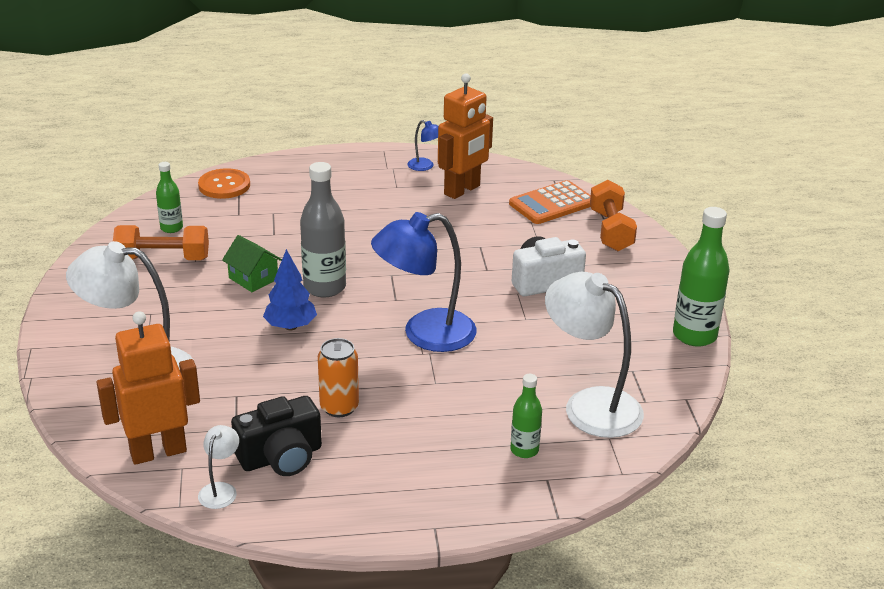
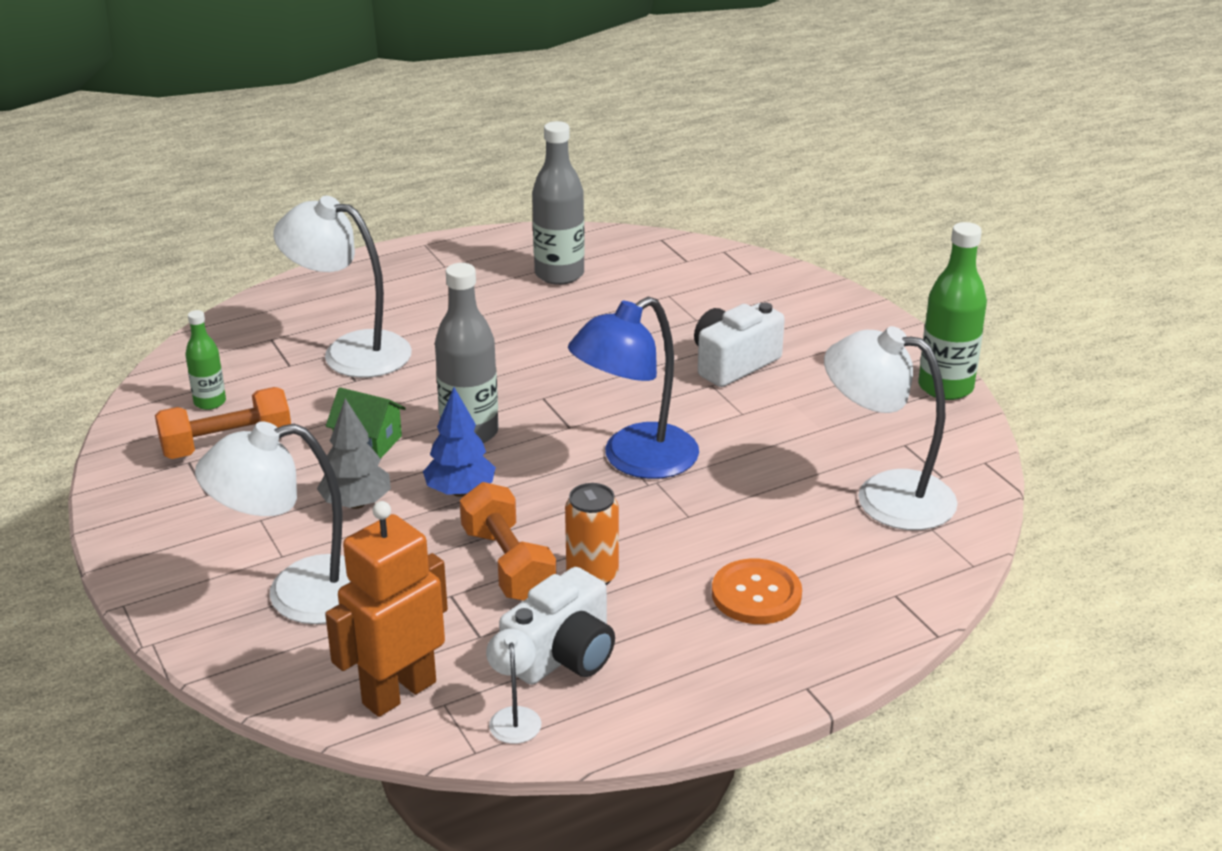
camera: 20 degrees left, 0 degrees up
orange button [198,168,250,199] -> orange button moved to [712,559,802,624]
black camera [231,396,322,476] -> white camera [499,567,615,685]
blue lamp [407,120,439,171] -> none
orange robot [438,73,493,199] -> grey bottle [532,121,585,285]
orange calculator [509,180,591,224] -> none
green bottle [510,374,542,458] -> none
orange dumbbell [590,180,637,251] -> orange dumbbell moved to [460,482,556,601]
none -> white lamp [273,196,412,378]
none -> grey tree [317,398,391,509]

